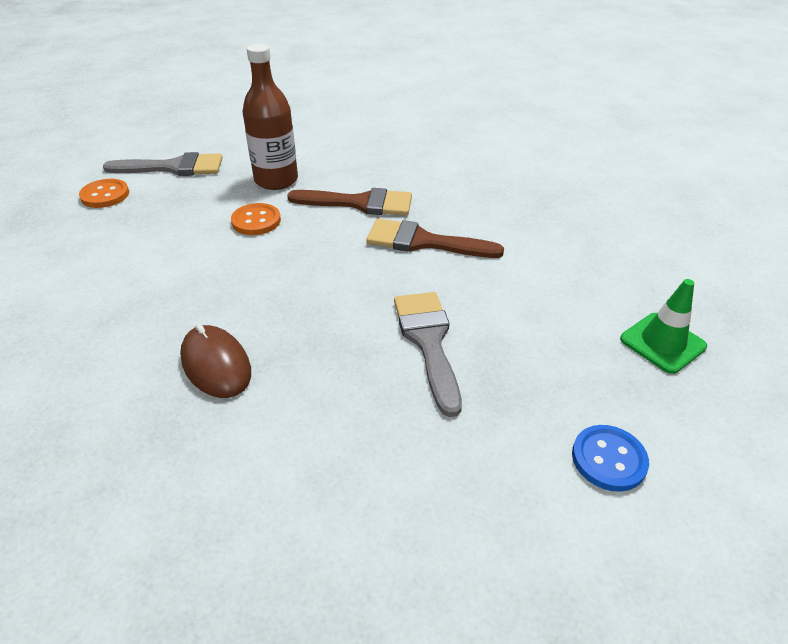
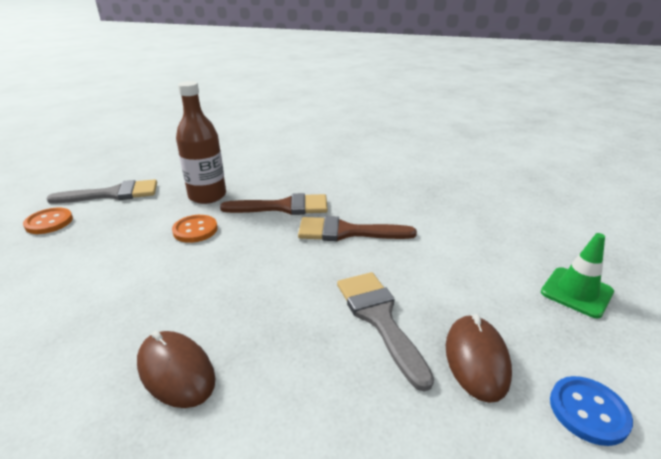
camera: 10 degrees left, 10 degrees down
none -> brown mouse [446,314,512,403]

